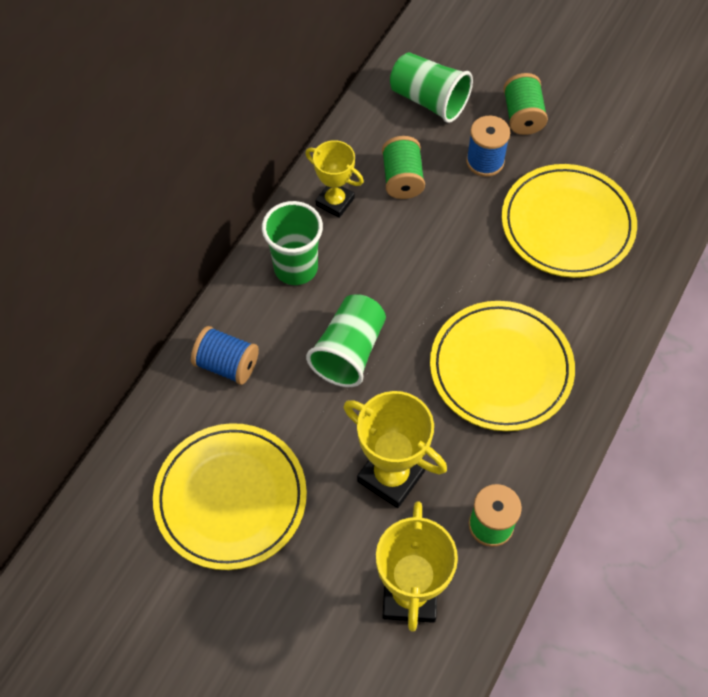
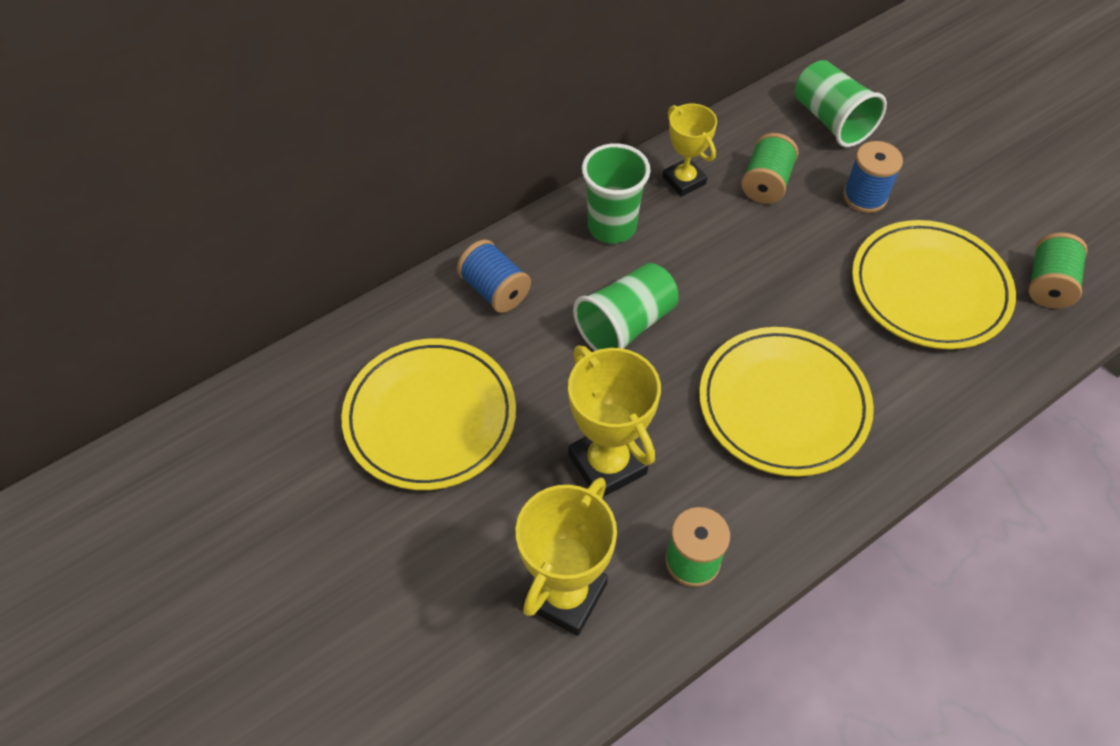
camera: 25 degrees right, 5 degrees down
green spool [503,73,548,135] -> green spool moved to [1028,233,1088,308]

